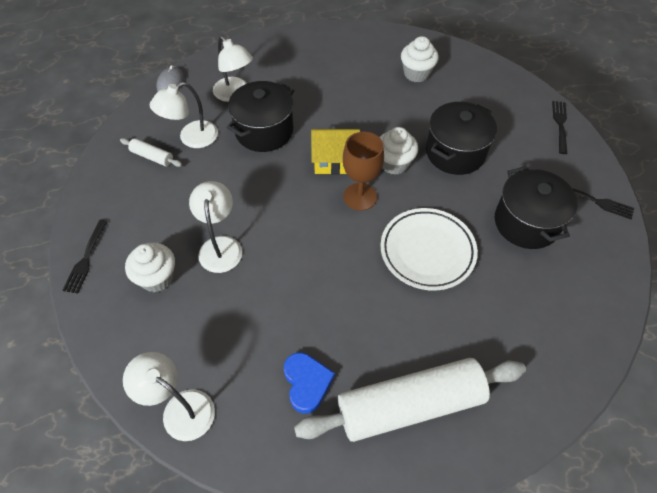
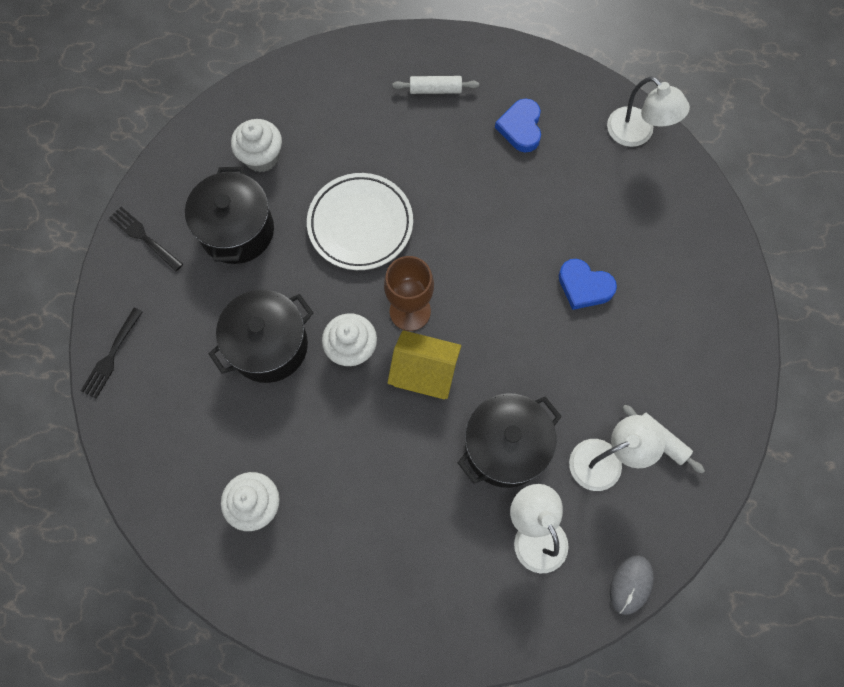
camera: 165 degrees left, 15 degrees up
black fork [62,220,108,294] -> none
white cupcake [125,243,175,292] -> white cupcake moved to [231,119,282,172]
white lamp [189,181,242,273] -> blue heart [559,259,617,310]
white rolling pin [294,358,526,442] -> white rolling pin [392,76,479,94], size x0.41

